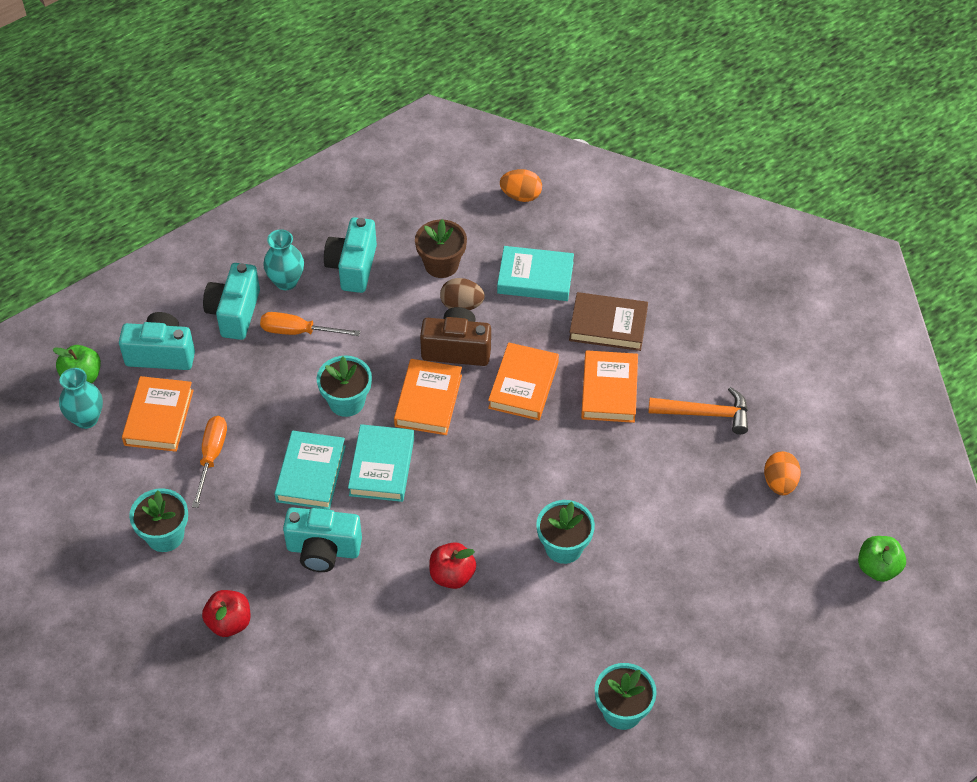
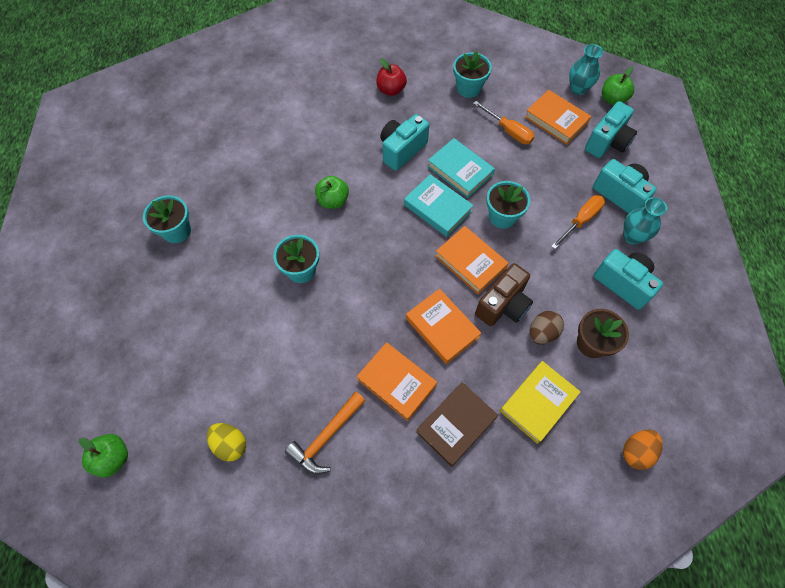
camera: 125 degrees right, 10 degrees up
red apple [429,542,476,589] -> green apple [315,176,349,209]
turquoise book [497,246,574,301] -> yellow book [500,361,581,444]
orange egg [764,451,801,495] -> yellow egg [207,423,246,462]

